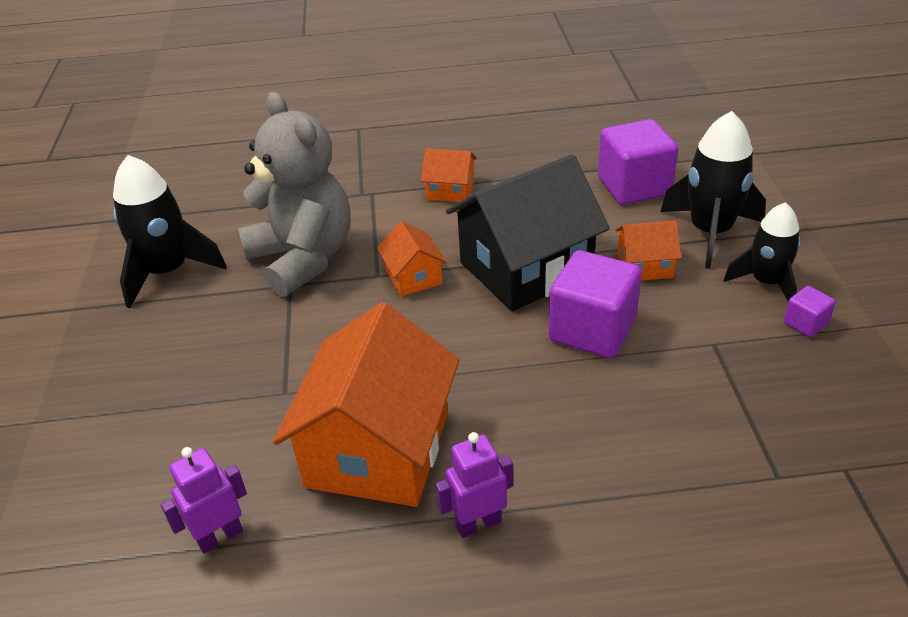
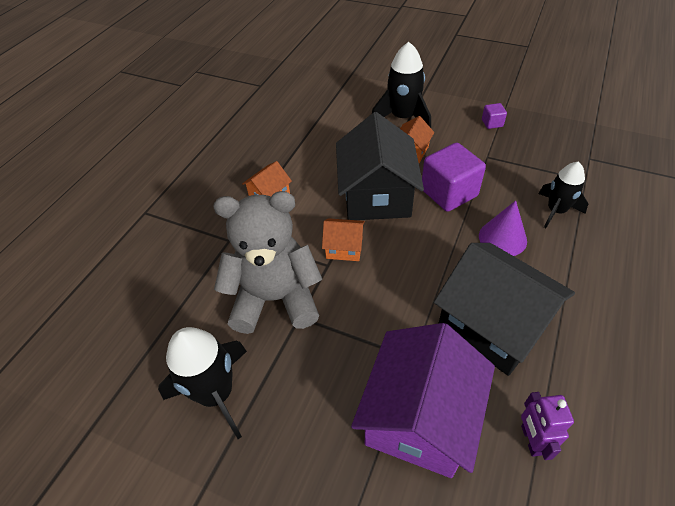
camera: 60 degrees left, 10 degrees up
orange house [273,302,459,507] -> black house [434,243,575,376]
purple robot [435,432,513,538] -> none
purple cube [598,119,678,205] -> none
black rocket [723,202,801,301] -> black rocket moved to [538,162,588,228]
none -> purple house [351,323,495,478]
none -> purple cone [479,200,527,256]

